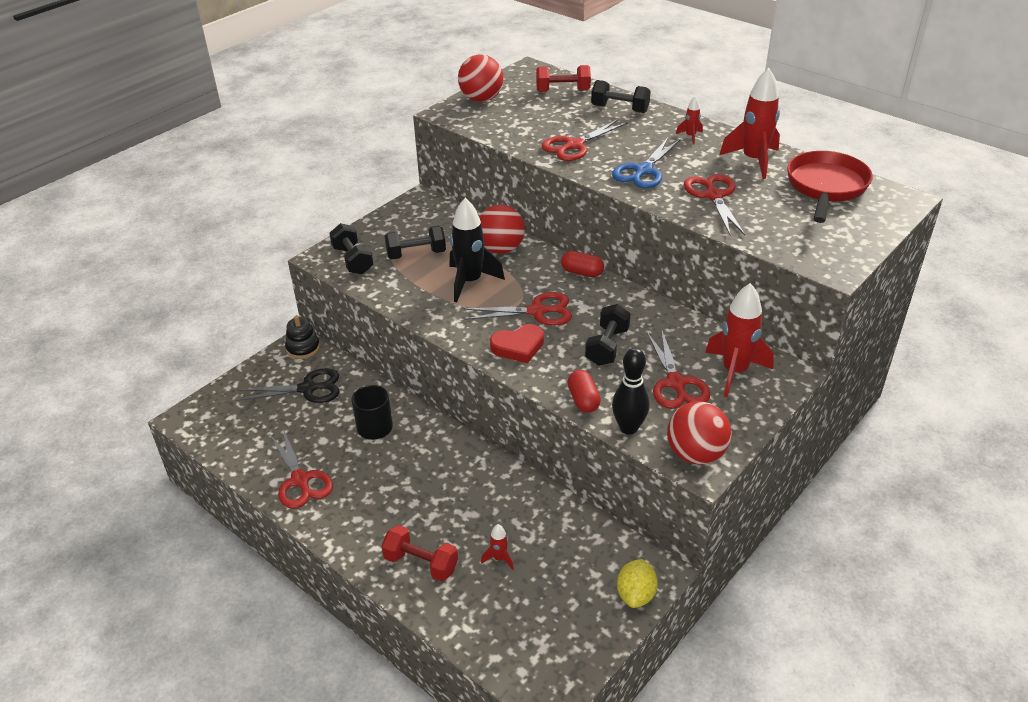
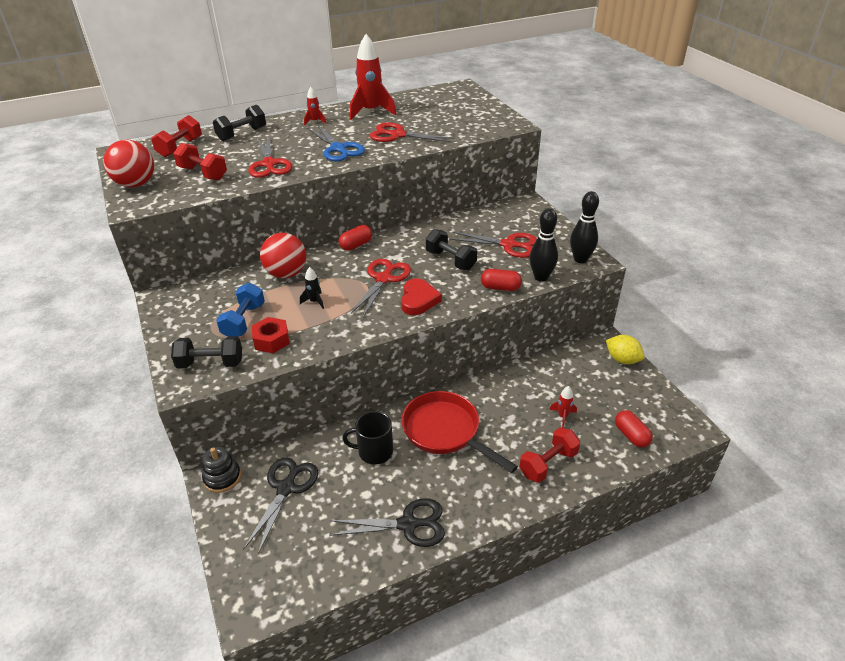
camera: 65 degrees left, 0 degrees up
red scissors [270,429,333,509] -> black scissors [329,498,445,547]
black dumbbell [384,226,446,260] -> blue dumbbell [216,283,265,337]
black rocket [450,198,505,302] -> black rocket [300,267,324,309], size x0.46
red ball [667,401,731,465] -> black bowling pin [570,191,599,263]
red rocket [705,283,774,397] -> none
red pan [787,151,873,223] -> red pan moved to [402,391,518,473]
none -> red dumbbell [173,143,227,180]
none -> red nut [252,317,290,353]
none -> red capsule [615,410,653,447]

